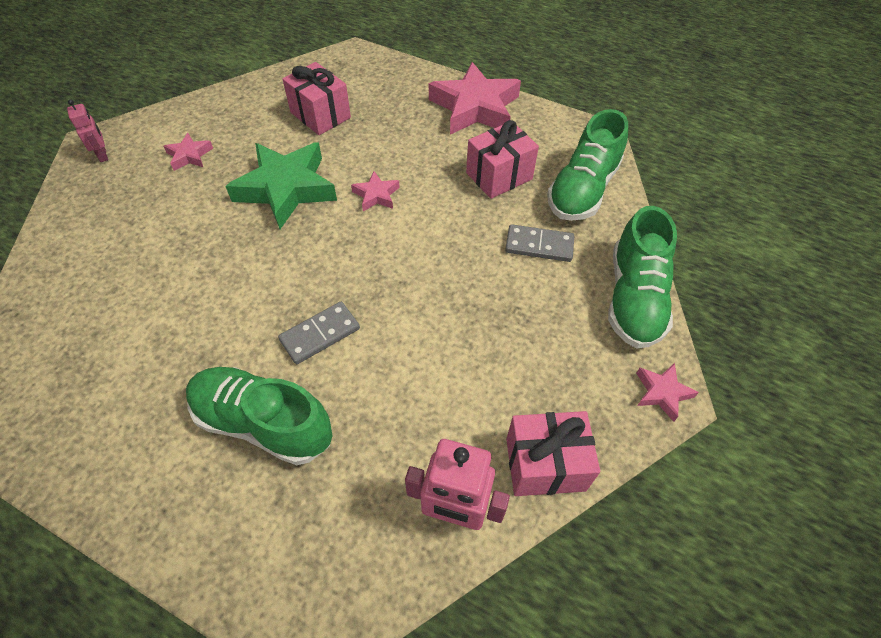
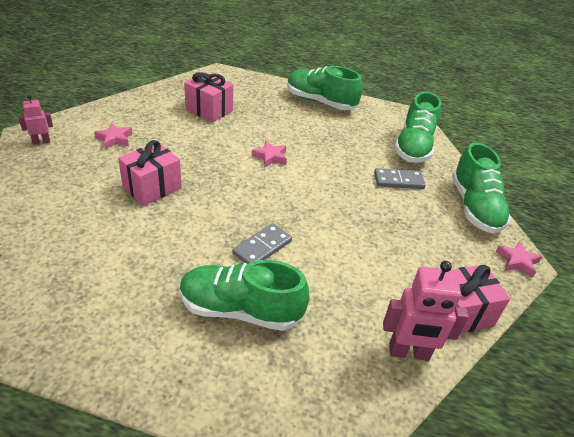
camera: 15 degrees left, 15 degrees down
pink robot [67,99,108,162] -> pink robot turned 75 degrees counterclockwise [18,95,53,145]
green star [226,142,337,229] -> none
pink star [429,62,521,134] -> green shoe [287,66,363,110]
pink gift [466,120,539,199] -> pink gift moved to [118,140,182,206]

